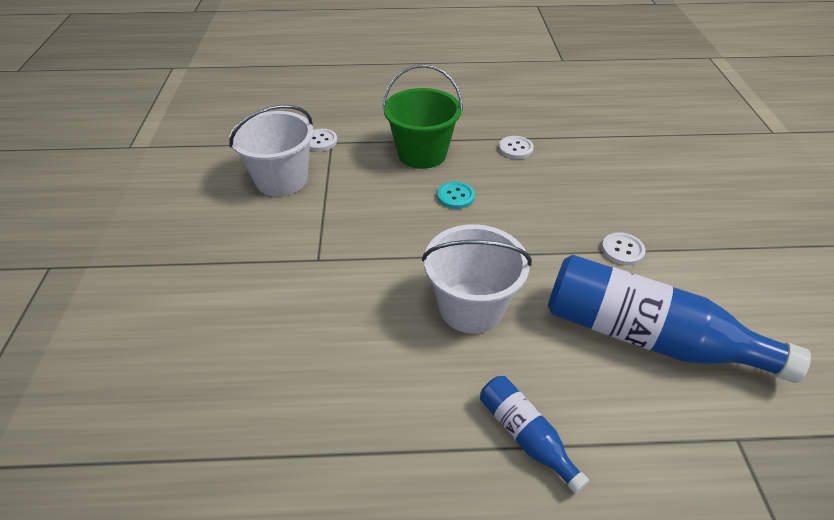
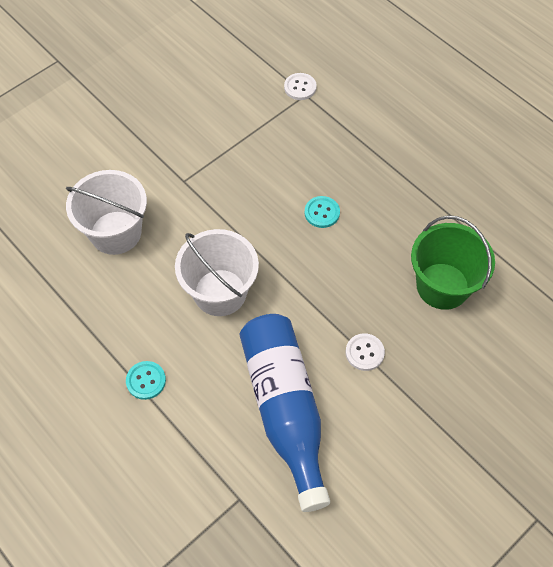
camera: 50 degrees right, 15 degrees up
white bucket [229,105,314,196] -> white bucket moved to [66,170,147,255]
green bucket [382,64,463,169] -> green bucket moved to [411,215,495,310]
blue bottle [480,376,589,494] -> turquoise button [126,361,166,400]
white button [499,136,534,159] -> none

